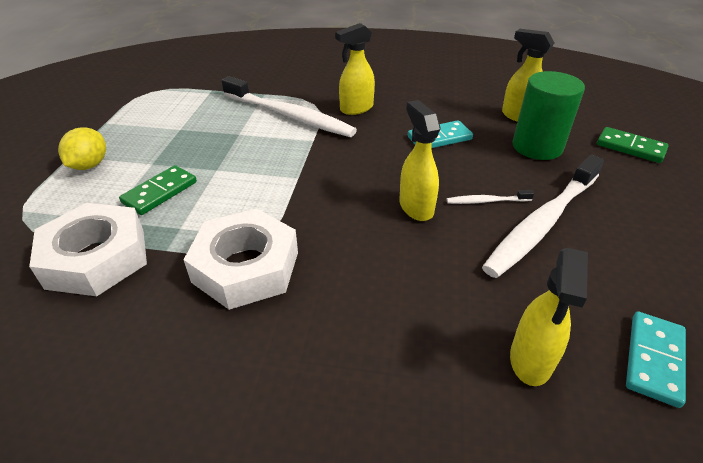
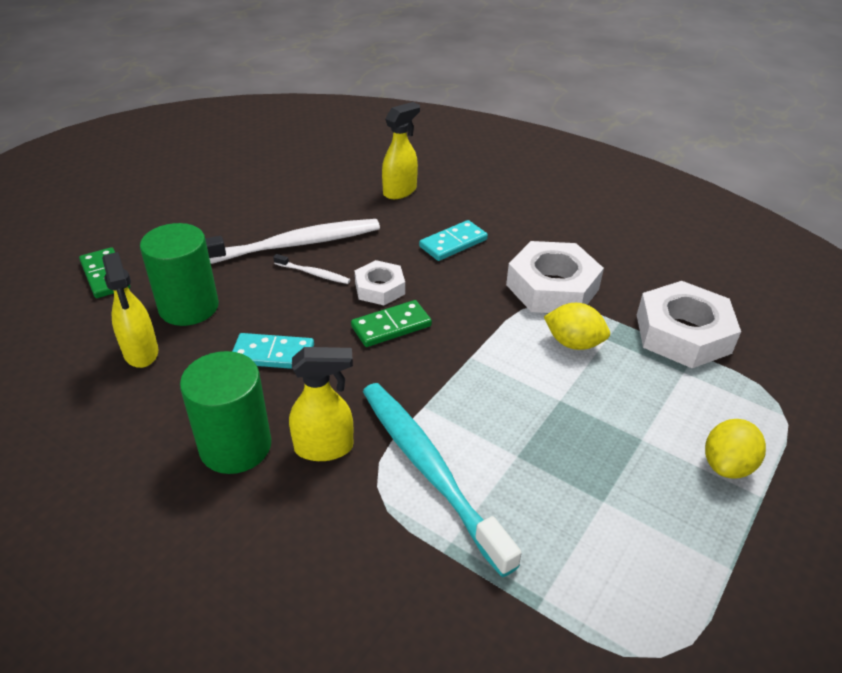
camera: 155 degrees left, 0 degrees up
green domino [119,165,197,215] -> green domino moved to [351,300,432,347]
white toothbrush [221,76,357,137] -> turquoise toothbrush [363,383,522,577]
yellow spray bottle [399,100,441,221] -> white nut [355,260,405,305]
turquoise domino [626,311,686,408] -> turquoise domino moved to [419,220,488,261]
none -> green cylinder [180,351,271,474]
none -> yellow lemon [544,303,610,350]

